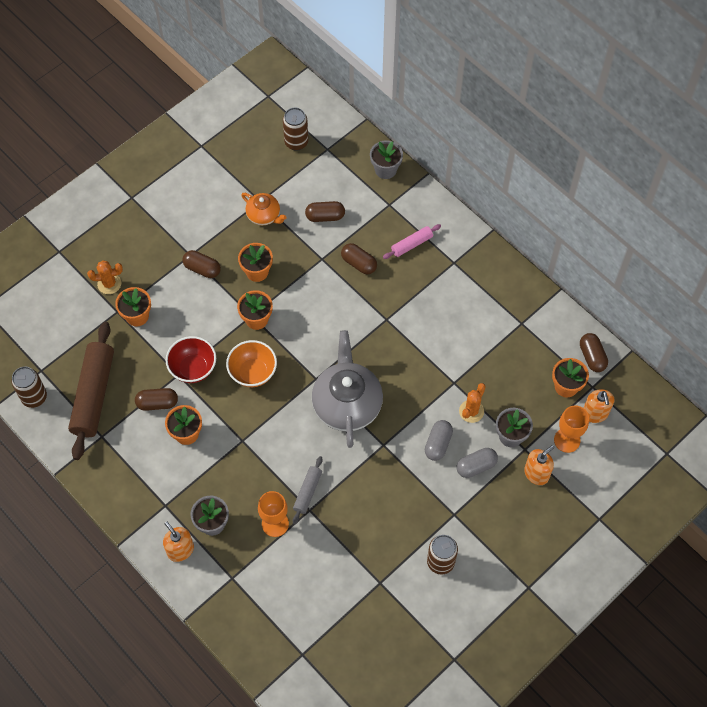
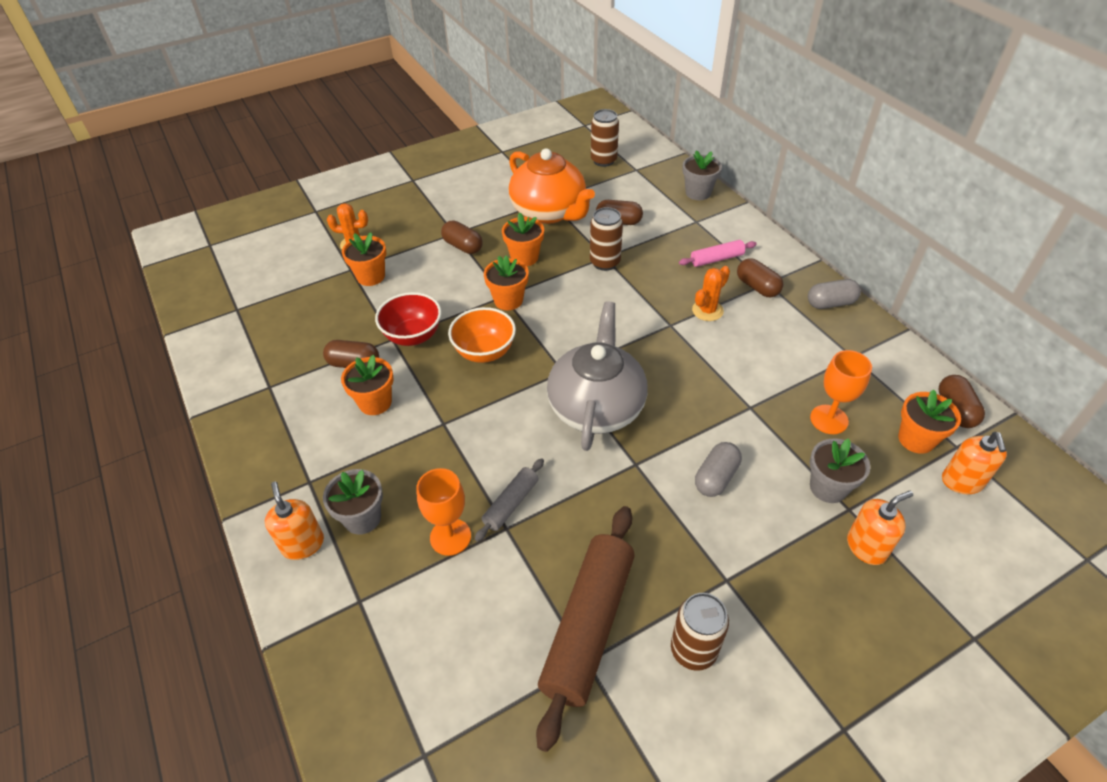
camera: 15 degrees right, 15 degrees down
brown can [12,366,47,408] -> brown can moved to [590,207,623,271]
brown rolling pin [68,322,114,460] -> brown rolling pin moved to [536,506,635,752]
orange teapot [241,193,287,225] -> orange teapot [509,149,595,224], size x1.91
brown capsule [341,243,377,274] -> brown capsule moved to [737,258,783,297]
grey capsule [457,448,498,478] -> grey capsule moved to [808,279,861,309]
orange cactus [459,383,486,423] -> orange cactus moved to [692,266,730,321]
orange goblet [554,405,589,453] -> orange goblet moved to [810,350,872,434]

